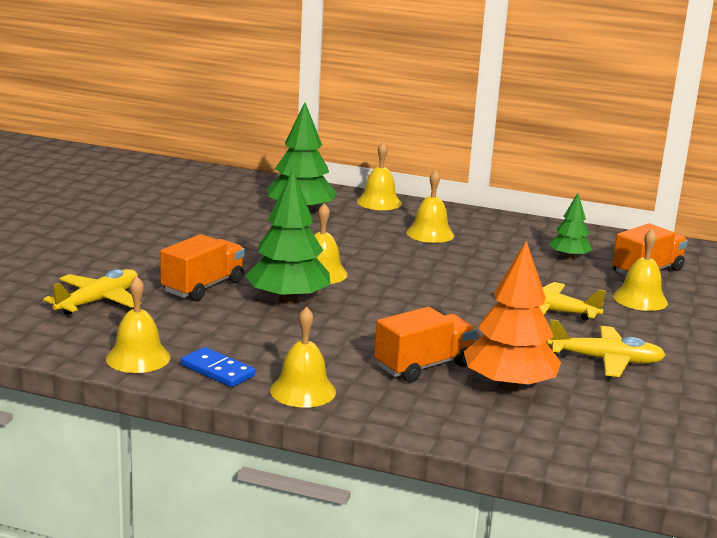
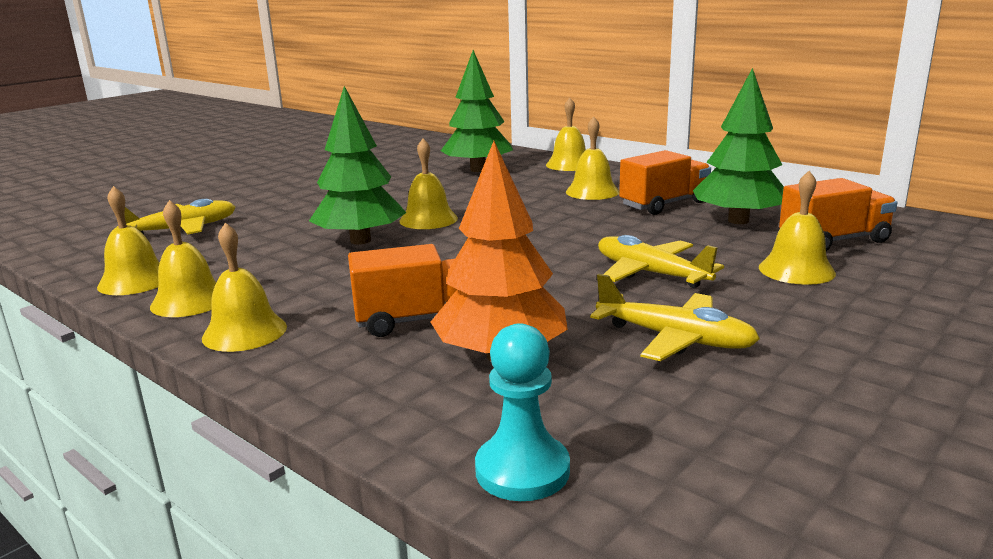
camera: 25 degrees right, 0 degrees up
orange truck [160,234,245,301] -> orange truck moved to [619,150,711,215]
blue domino [181,347,255,387] -> yellow bell [150,200,216,317]
green tree [549,193,592,260] -> green tree [693,68,784,224], size x1.75
none -> turquoise pawn [475,323,570,501]

